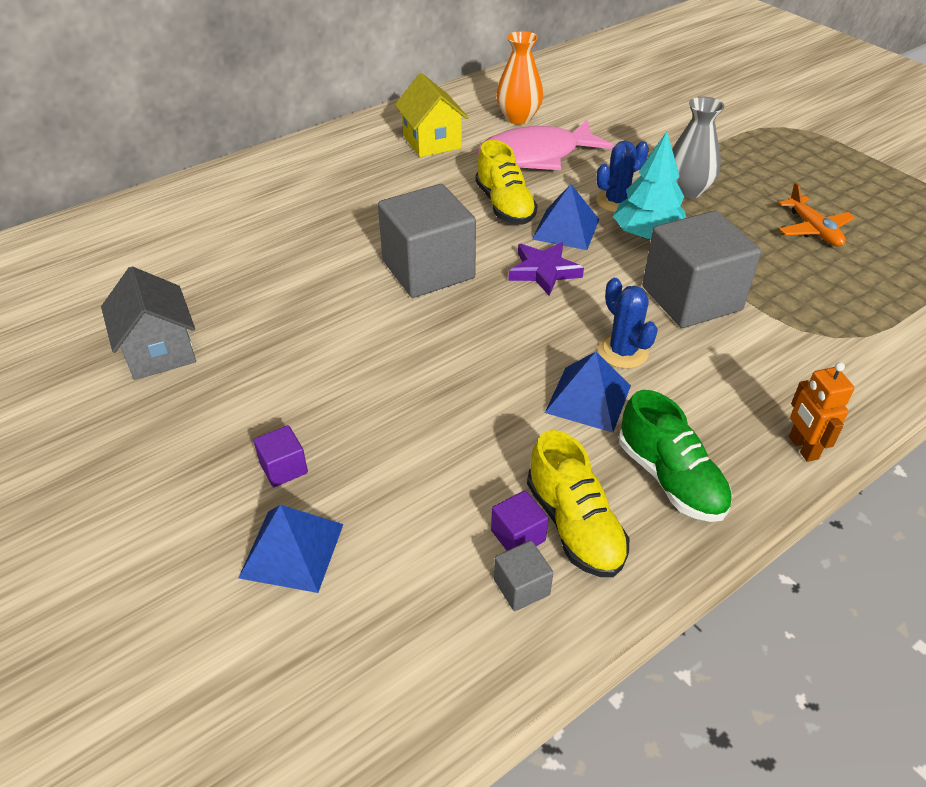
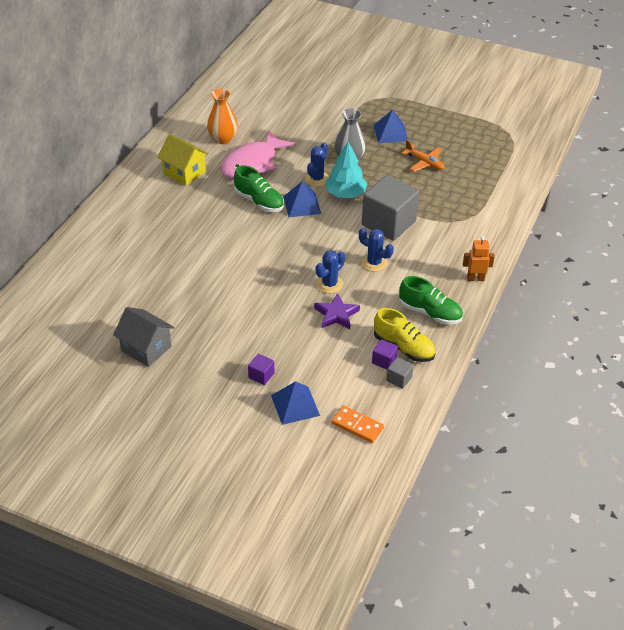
camera: 30 degrees left, 0 degrees up
grey cube [378,184,476,298] -> none
yellow shoe [475,140,538,225] -> green shoe [234,165,284,212]
purple star [508,242,584,296] -> purple star moved to [314,293,360,329]
blue pyramid [545,352,631,433] -> blue pyramid moved to [374,110,408,143]
orange robot [789,362,854,462] -> orange robot turned 135 degrees clockwise [463,236,495,281]
none -> blue cactus [316,250,345,294]
none -> orange domino [331,405,384,443]

